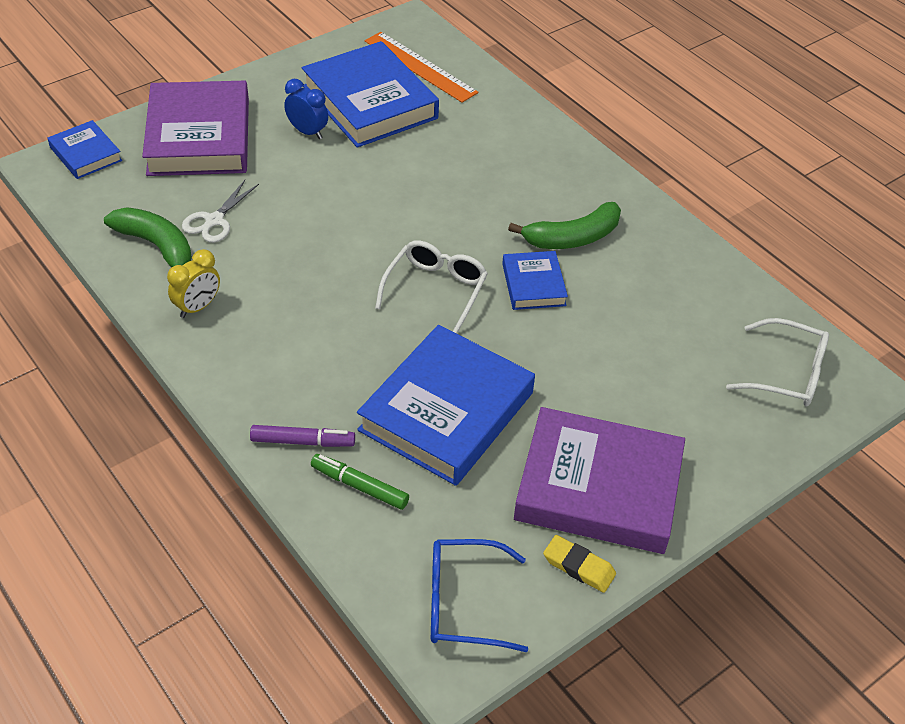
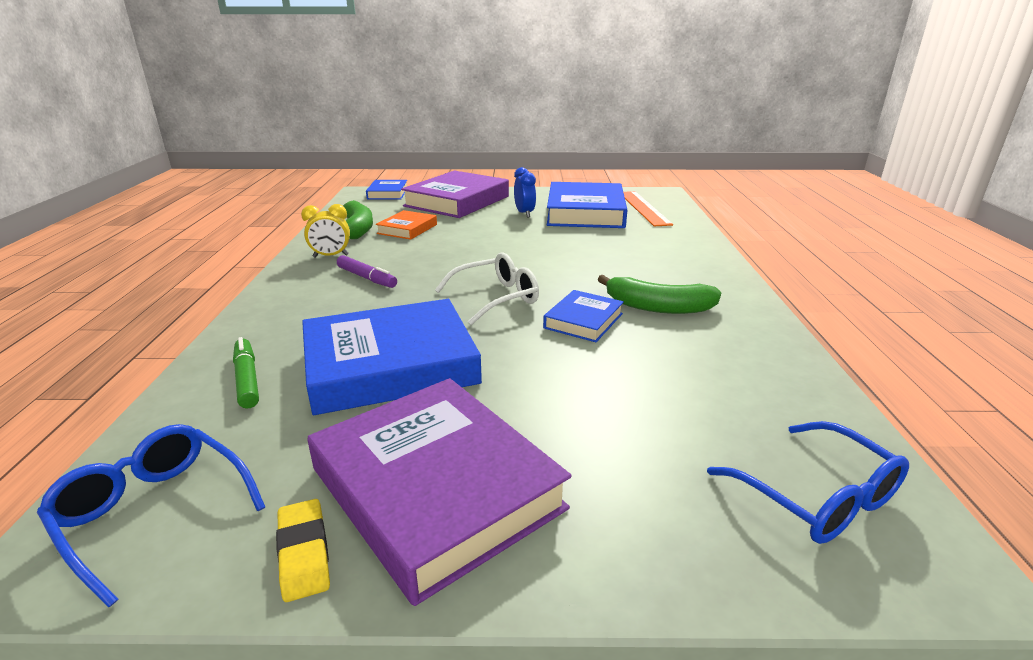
camera: 40 degrees right, 20 degrees down
white scissors [182,180,259,243] -> orange book [376,210,437,240]
purple marker [250,425,355,447] -> purple marker moved to [337,255,397,288]
white glasses [726,318,829,406] -> blue glasses [707,421,909,544]

